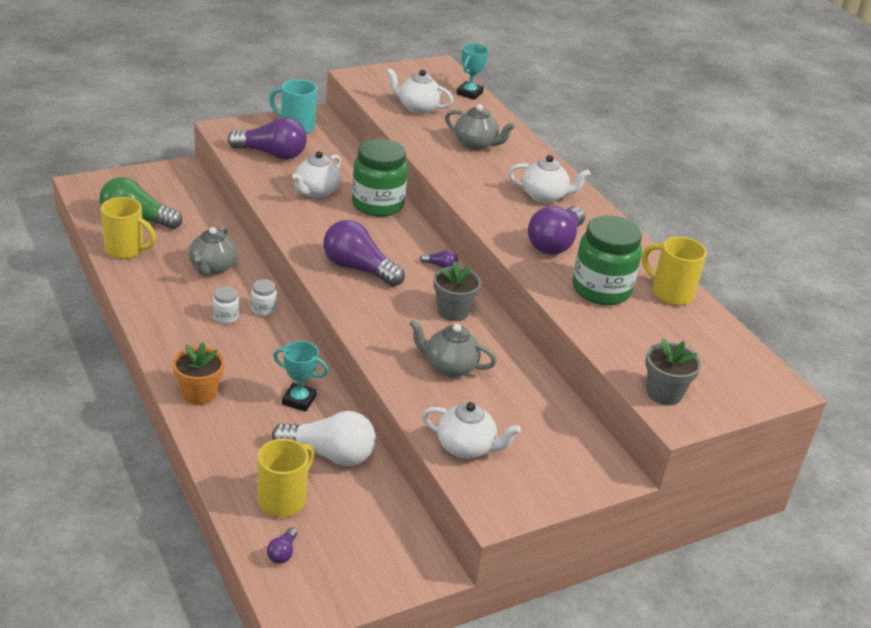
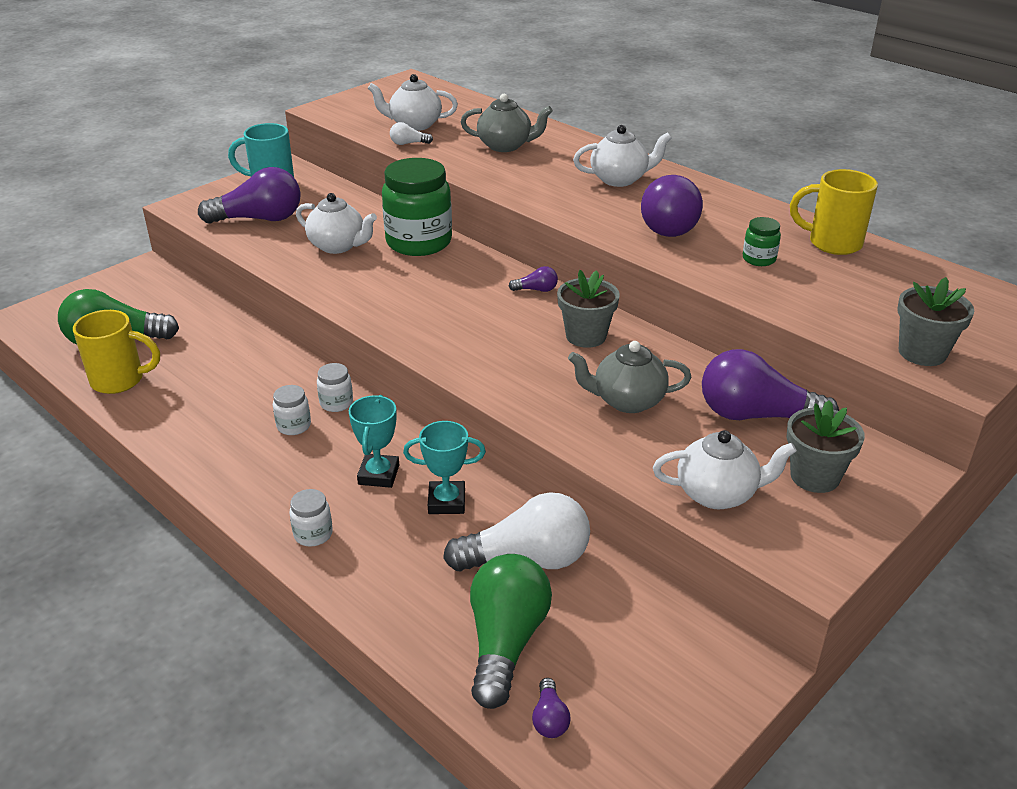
camera: 15 degrees left, 0 degrees up
orange flower pot [173,342,224,405] -> white jar [289,489,333,546]
grey teapot [189,226,237,275] -> none
yellow mug [257,439,314,517] -> green light bulb [470,554,552,709]
white teapot [292,151,341,198] -> white teapot turned 75 degrees counterclockwise [296,193,377,254]
purple light bulb [323,220,405,286] -> purple light bulb moved to [702,349,839,420]
turquoise trophy [457,43,489,100] -> turquoise trophy moved to [349,395,399,488]
green jar [572,215,642,305] -> green jar [743,217,781,266], size x0.44
none -> white light bulb [390,122,433,145]
none -> grey flower pot [787,400,865,493]

